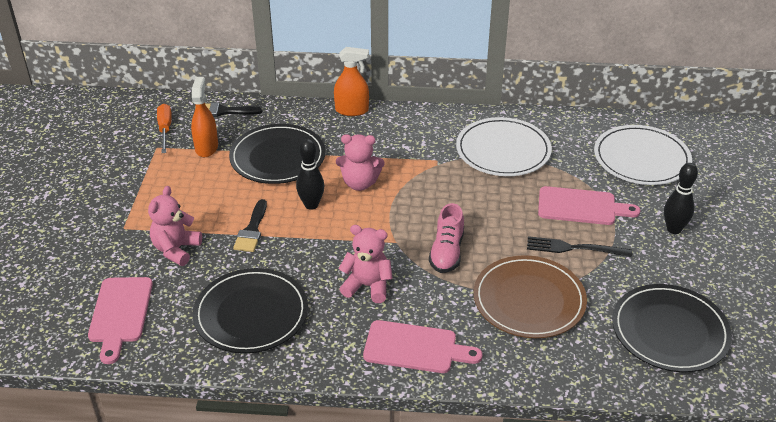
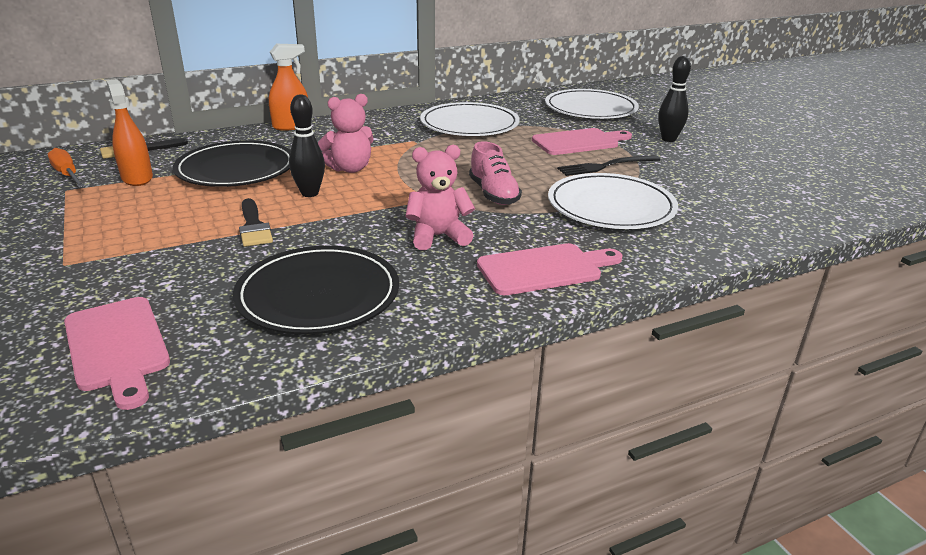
camera: 30 degrees left, 10 degrees down
pink teddy bear [148,186,202,266] -> none
brown plate [473,255,587,338] -> white plate [548,173,678,229]
black plate [612,284,732,372] -> none

